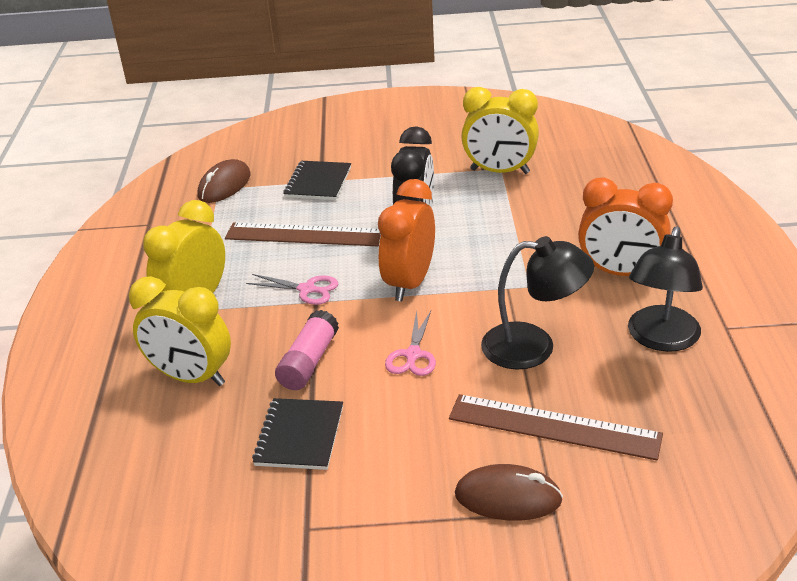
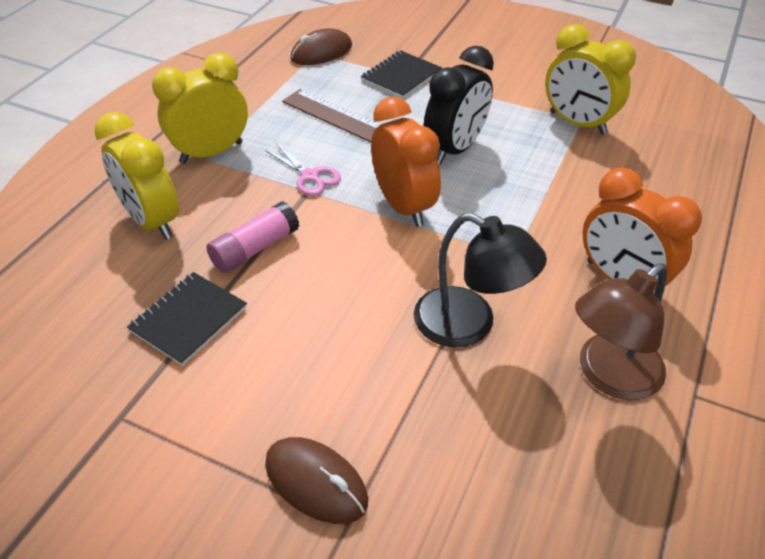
camera: 25 degrees right, 10 degrees up
orange clock [378,179,435,301] -> orange clock turned 105 degrees clockwise [371,97,441,227]
pink scissors [385,310,436,376] -> none
brown ruler [449,394,663,460] -> none
black lamp [628,226,703,352] -> brown lamp [575,263,667,400]

